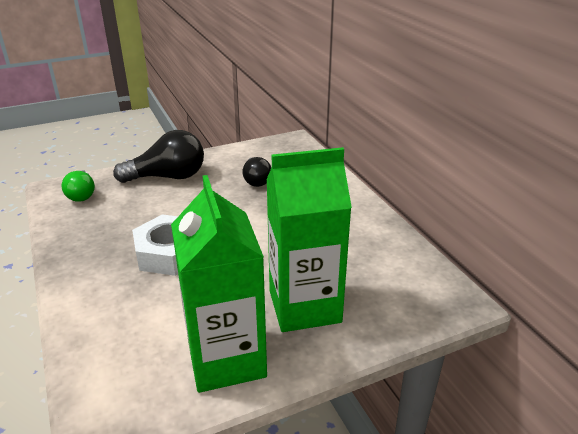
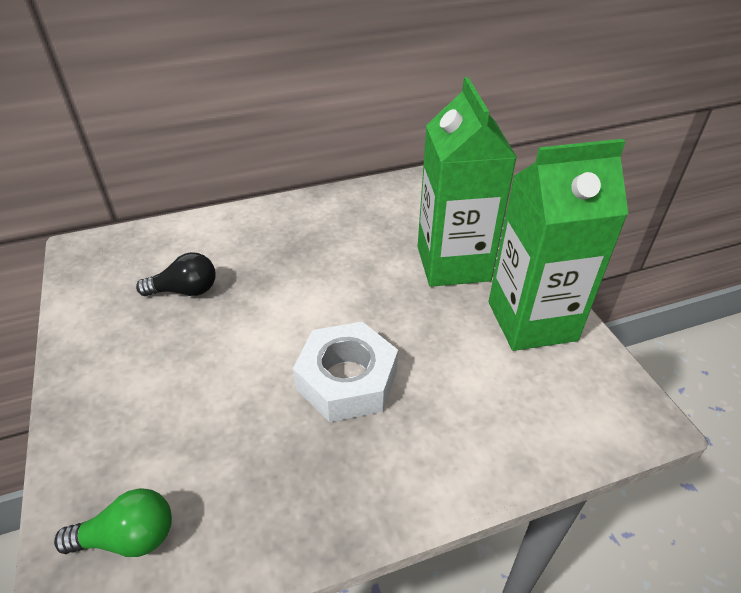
camera: 85 degrees left, 10 degrees up
black light bulb [113,130,204,183] -> none

